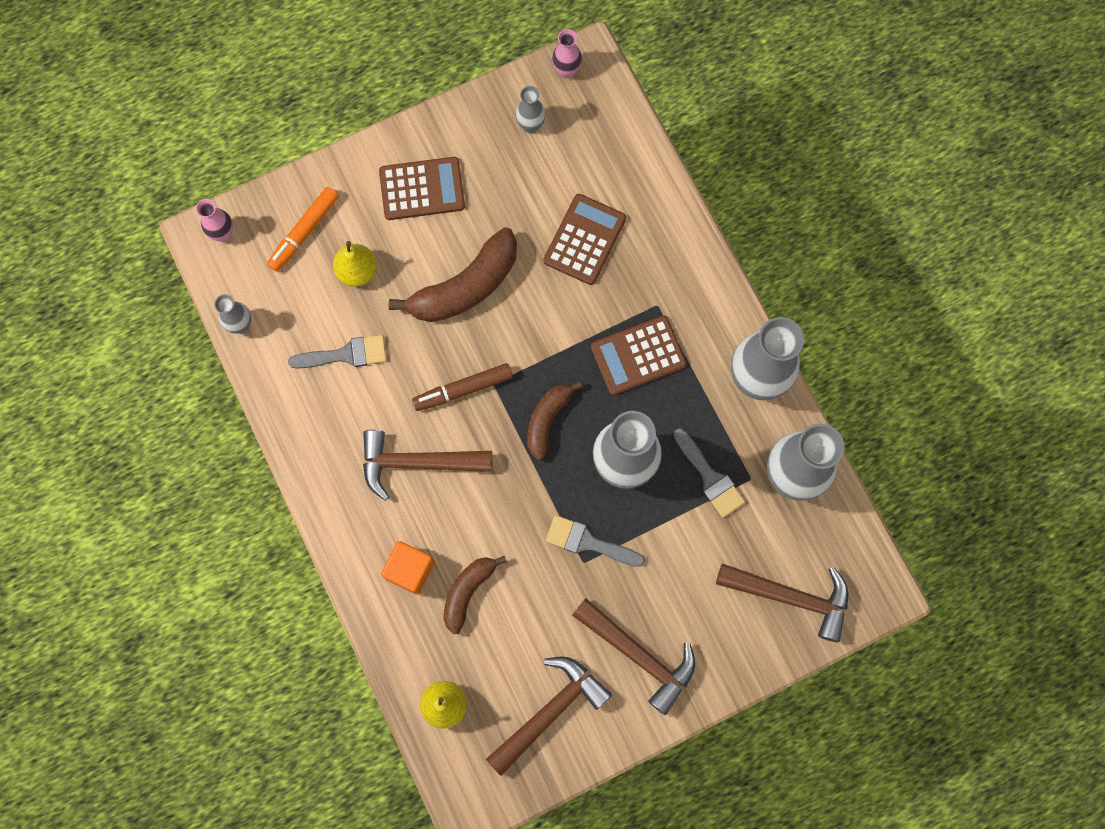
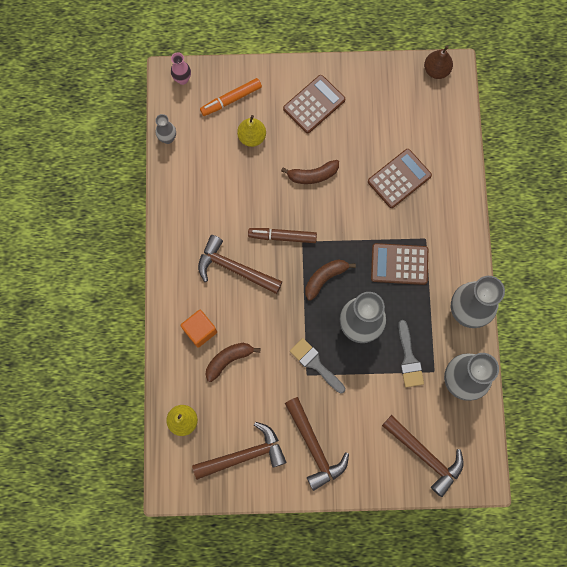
camera: 25 degrees right, 0 degrees up
grey brush [288,335,387,368] -> none
brown calculator [379,157,465,220] -> brown calculator turned 60 degrees counterclockwise [283,75,345,133]
brown banana [389,227,517,322] -> brown banana [281,160,339,184], size x0.60
grey vase [515,86,546,133] -> none
pink vase [552,29,582,79] -> brown pear [424,46,453,79]

